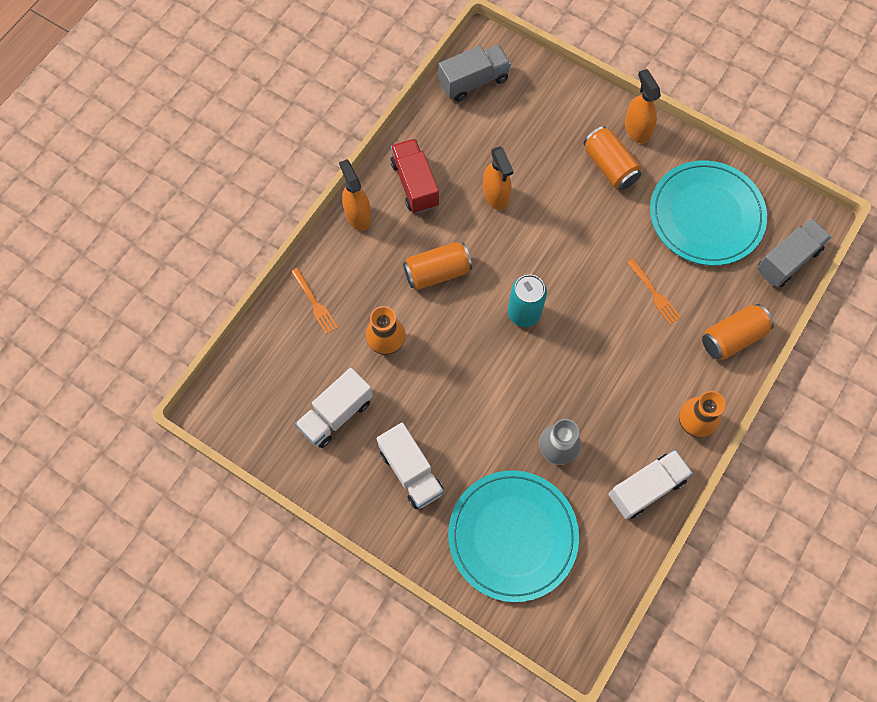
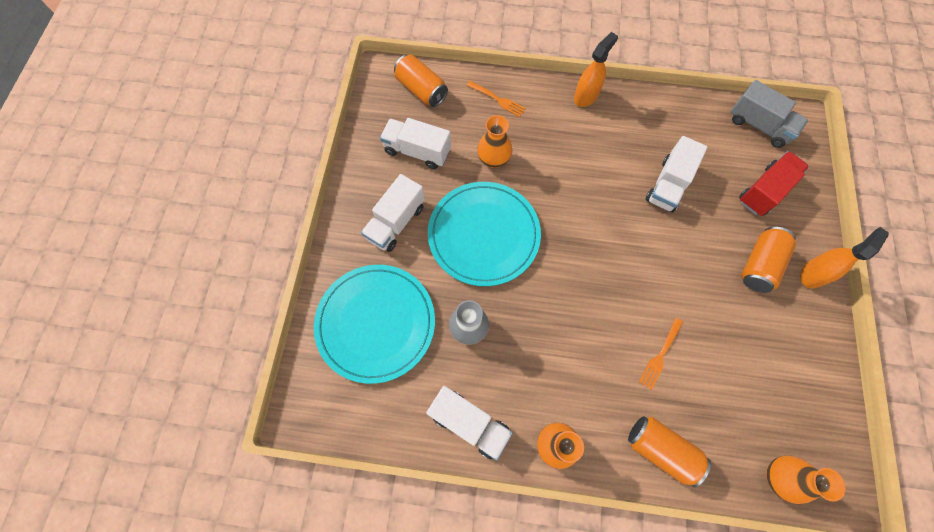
camera: 65 degrees right, 0 degrees up
orange fork [291,268,338,334] -> orange fork turned 90 degrees counterclockwise [467,81,526,117]
red truck [390,139,439,213] -> red truck moved to [739,151,809,216]
orange can [403,242,472,290] -> orange can moved to [394,55,448,107]
orange spray bottle [483,146,514,210] -> white truck [645,136,708,213]
turquoise can [508,274,547,327] -> none
turquoise plate [650,160,767,266] -> turquoise plate moved to [428,182,541,286]
grey truck [757,219,832,287] -> orange vase [766,455,845,504]

